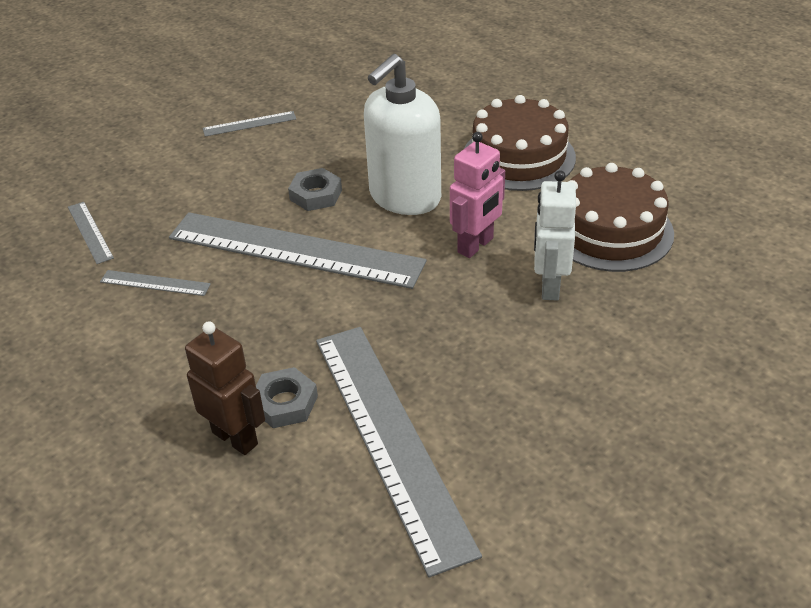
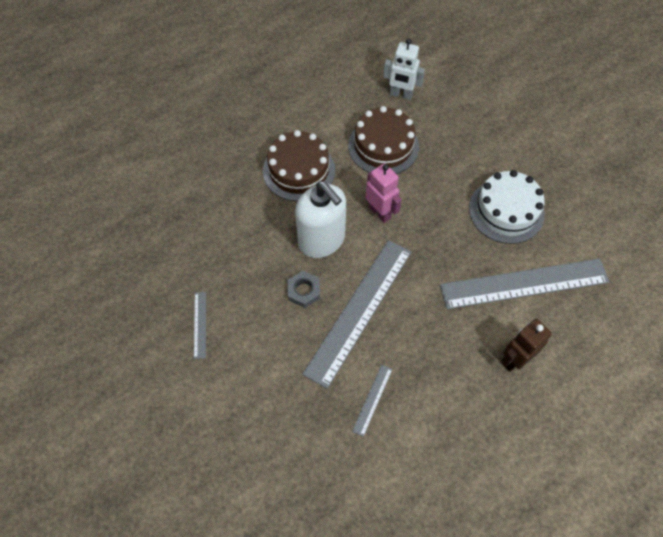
camera: 80 degrees left, 20 degrees up
grey ruler [68,202,114,264] -> none
grey nut [256,367,318,428] -> none
white robot [534,170,576,300] -> white robot moved to [383,38,425,100]
none -> white cake [469,170,545,244]

